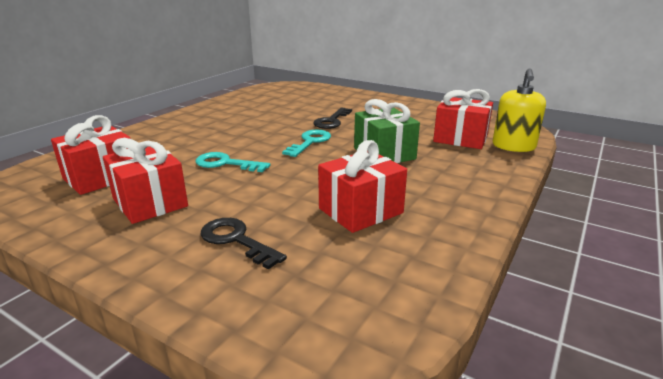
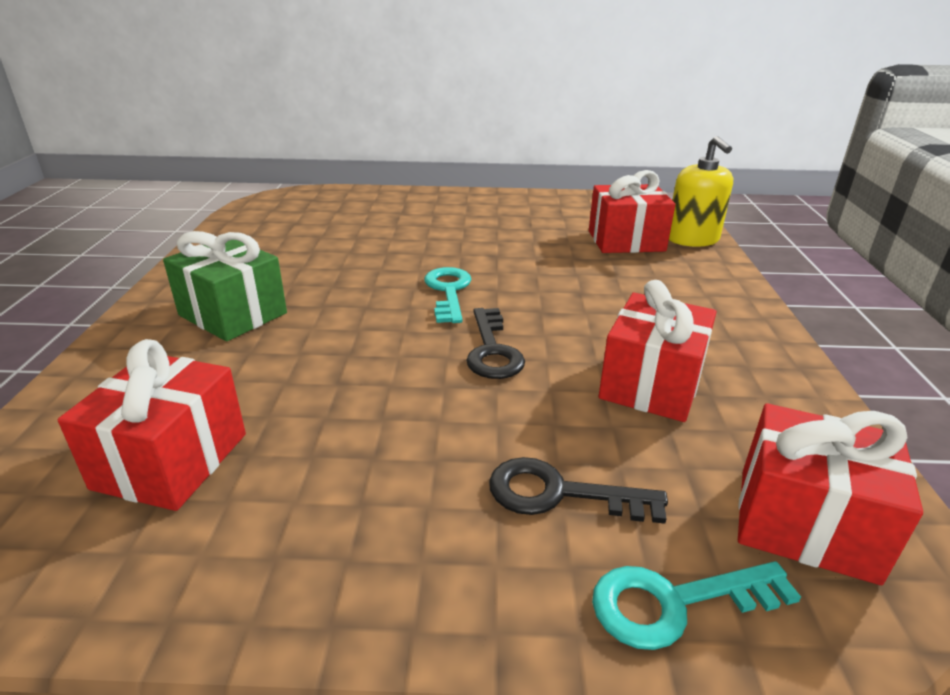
camera: 30 degrees left, 5 degrees up
red gift [103,138,188,224] -> red gift moved to [738,403,923,585]
turquoise key [195,152,270,172] -> turquoise key moved to [592,561,801,650]
black key [313,107,352,129] -> black key moved to [466,308,525,379]
green gift [354,99,420,163] -> green gift moved to [163,231,287,341]

